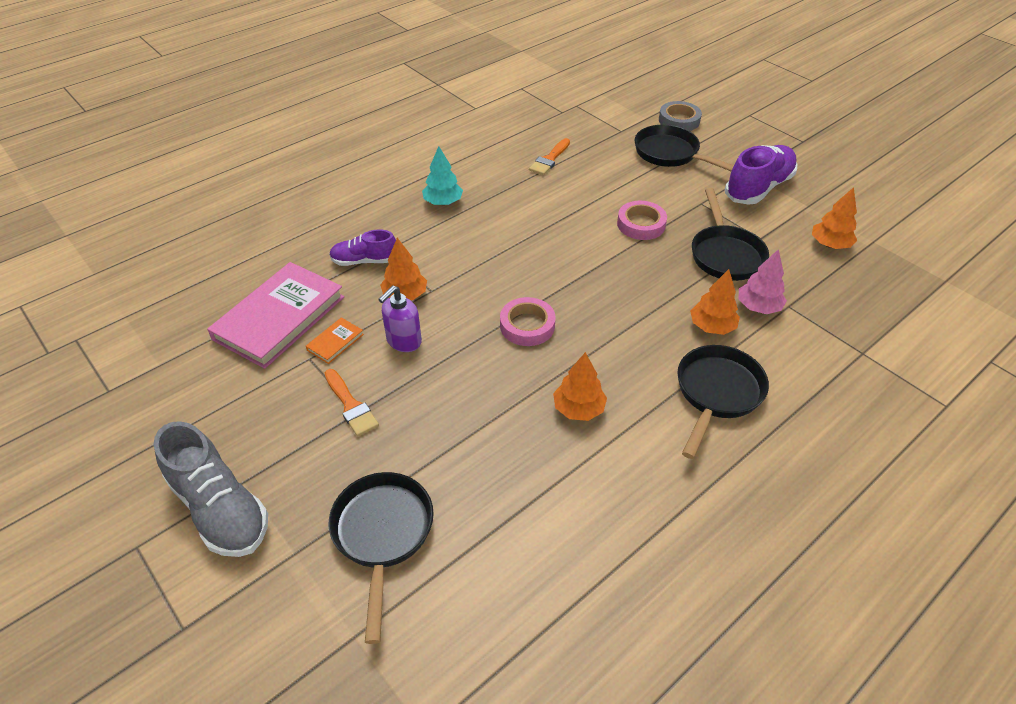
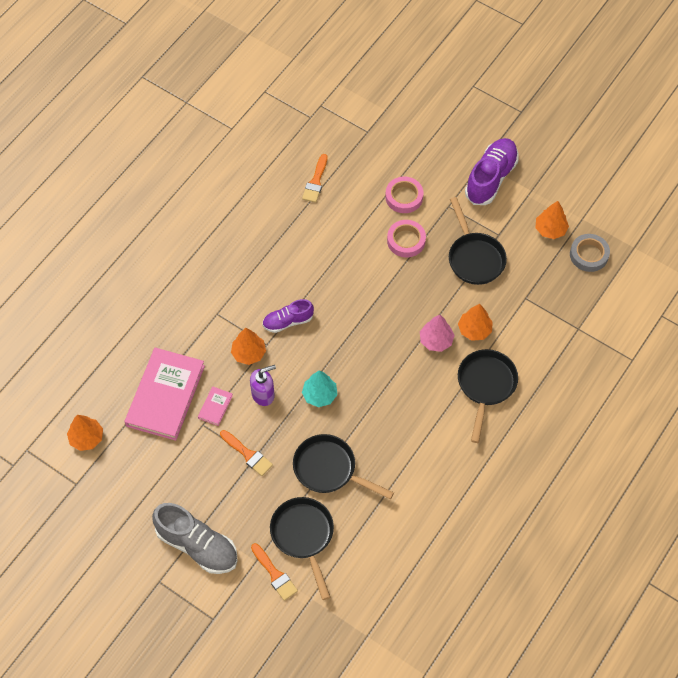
camera: 15 degrees left, 15 degrees up
orange book [306,317,364,364] -> pink book [198,386,233,426]
purple shoe [329,230,396,266] -> purple shoe moved to [262,299,314,333]
purple soap dispenser [378,285,422,352] -> purple soap dispenser turned 135 degrees counterclockwise [250,365,276,406]
turquoise tree [422,146,463,205] -> turquoise tree moved to [302,370,337,407]
pink tape [500,297,556,346] -> pink tape moved to [385,177,423,213]
orange tree [553,352,607,421] -> orange tree moved to [67,415,103,451]
black pan [635,125,734,171] -> black pan moved to [293,434,394,499]
grey tape [659,101,702,131] -> grey tape moved to [570,234,610,272]
pink tree [739,249,787,314] -> pink tree moved to [420,315,455,352]
none -> orange brush [251,543,298,601]

